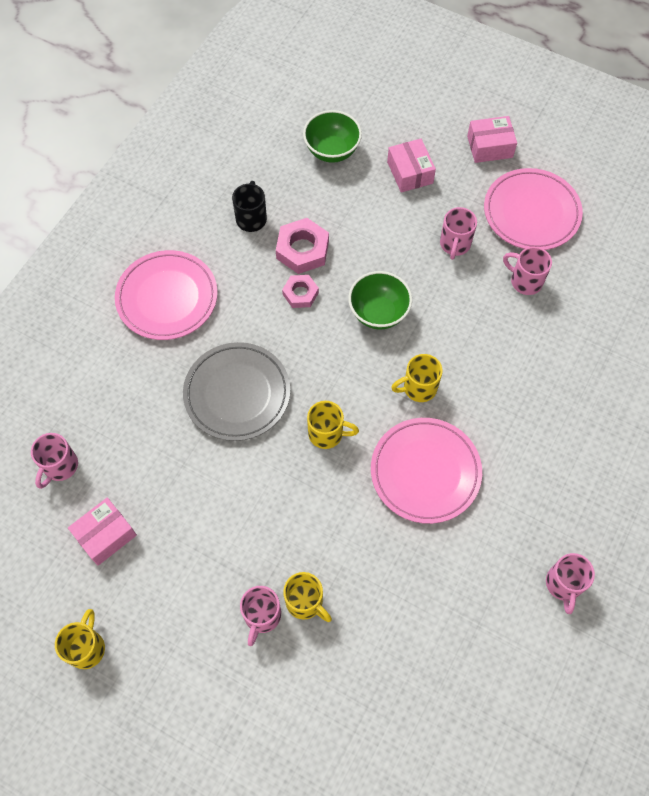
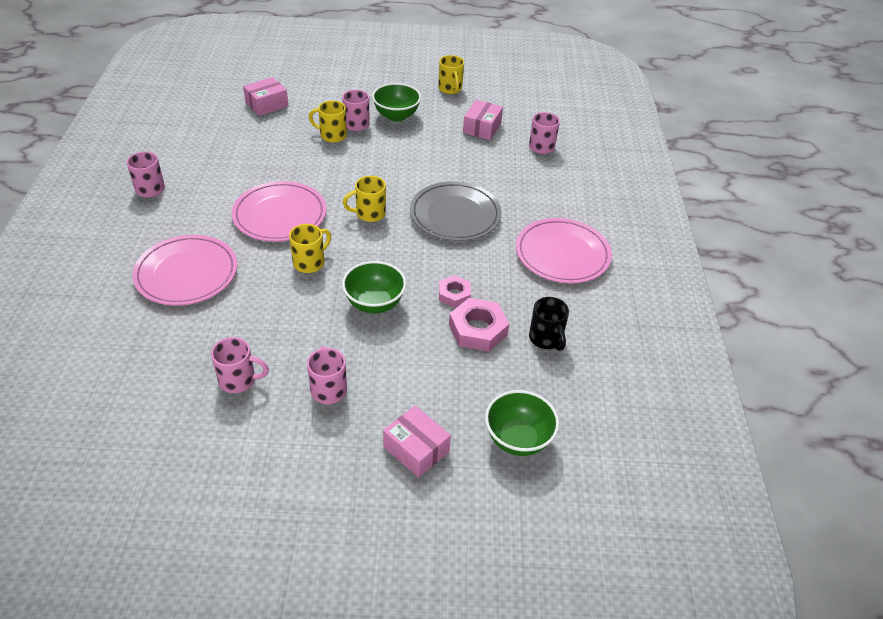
camera: 150 degrees right, 20 degrees down
pink box [467,116,517,163] -> pink box moved to [243,77,288,116]
pink plate [484,168,583,250] -> pink plate moved to [132,235,237,306]
none -> green bowl [372,83,421,122]

